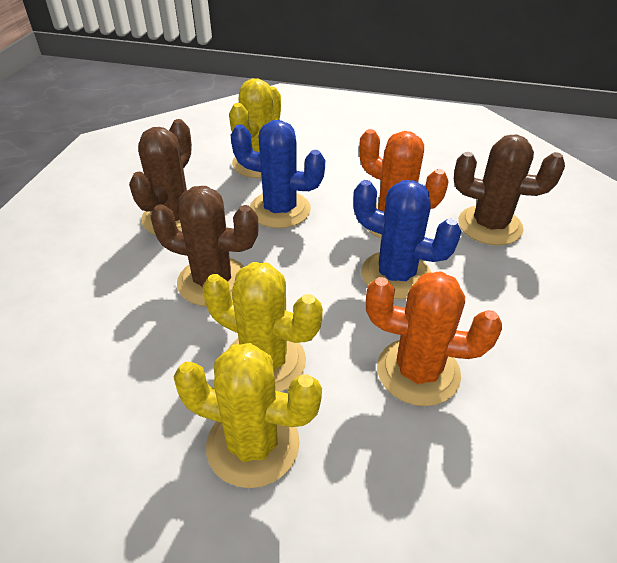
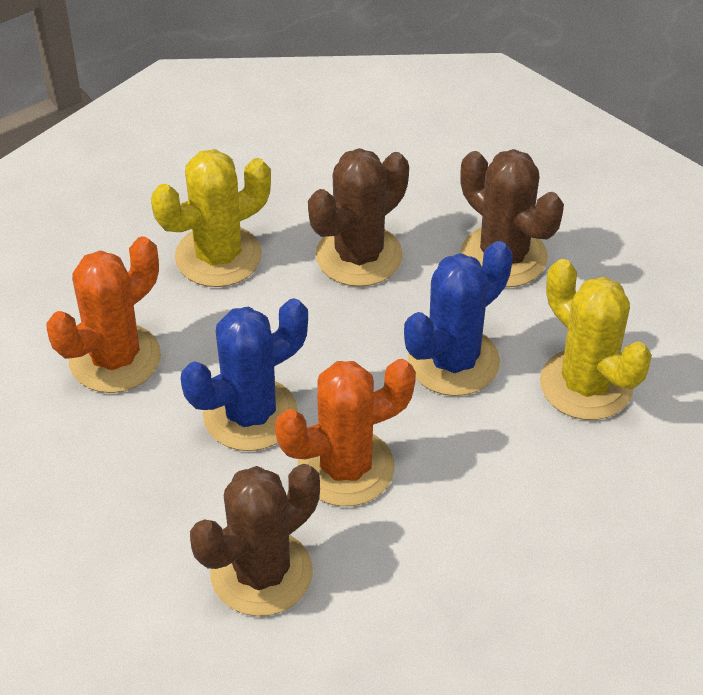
camera: 120 degrees right, 5 degrees up
yellow cactus [173,343,322,488] -> none

